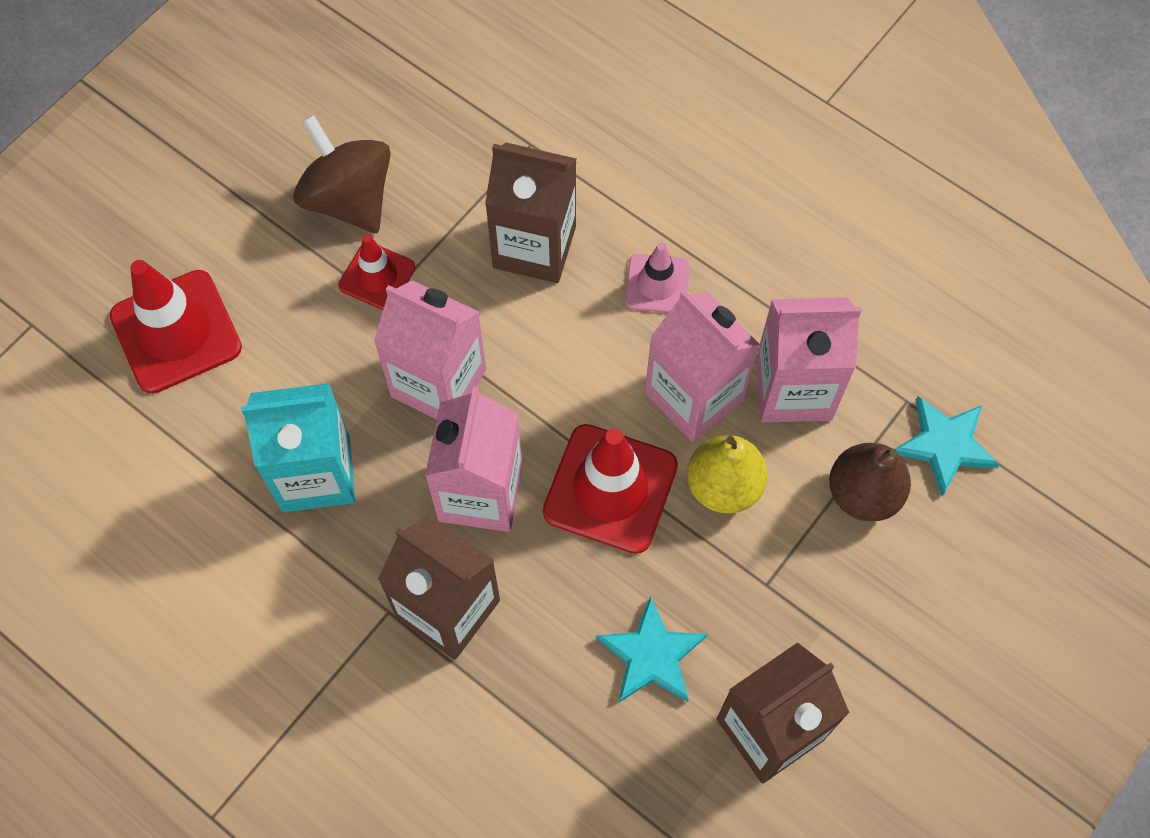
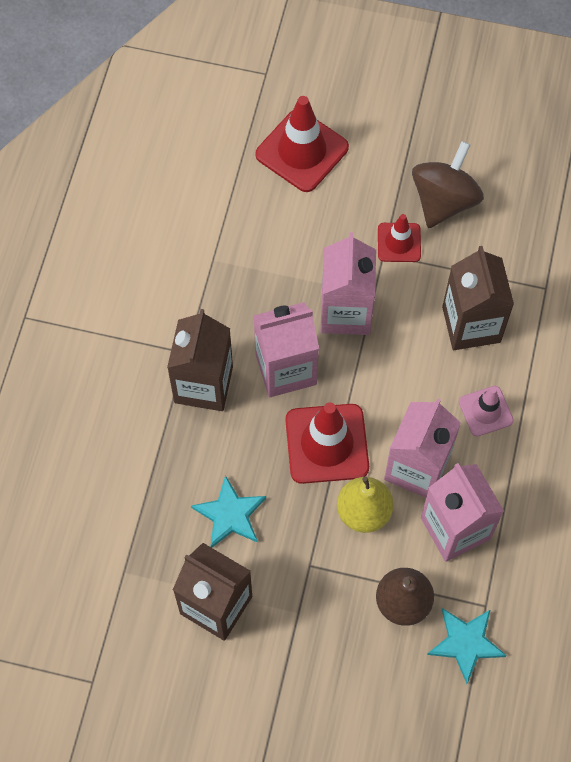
camera: 65 degrees right, 0 degrees up
turquoise carton [241,383,355,512] -> none

